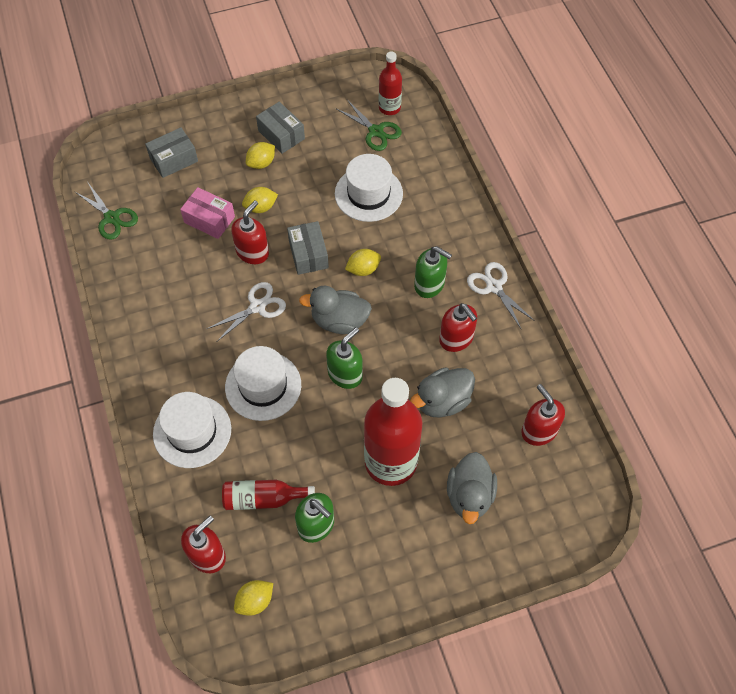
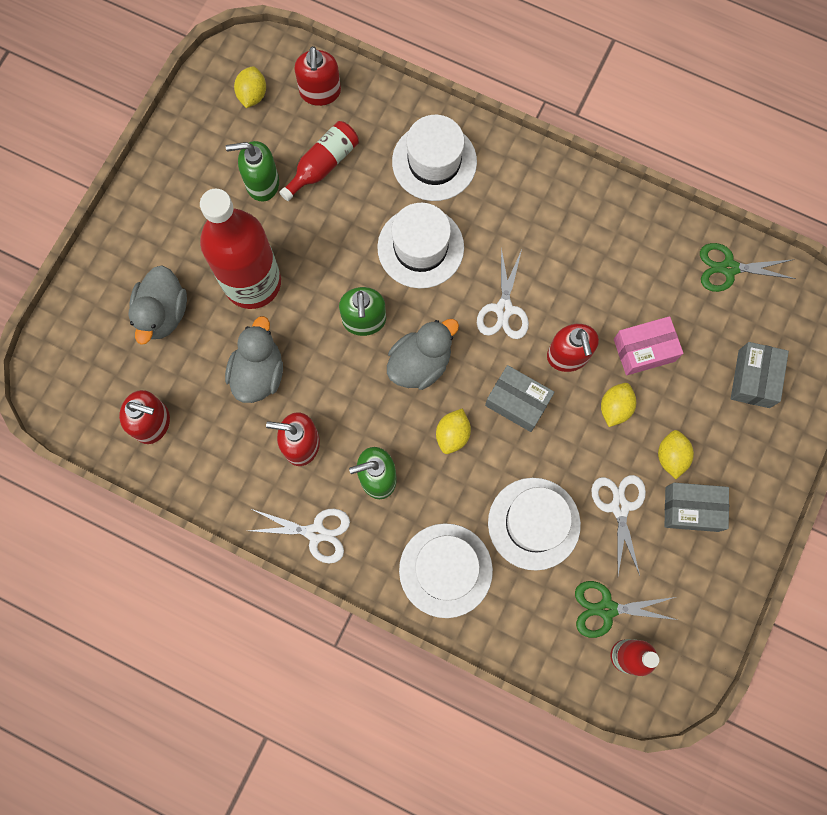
camera: 135 degrees right, 15 degrees up
grey duck [447,452,497,524] -> grey duck turned 135 degrees counterclockwise [128,265,187,345]
none -> white hat [399,523,493,618]
none -> white scissors [591,475,646,575]

